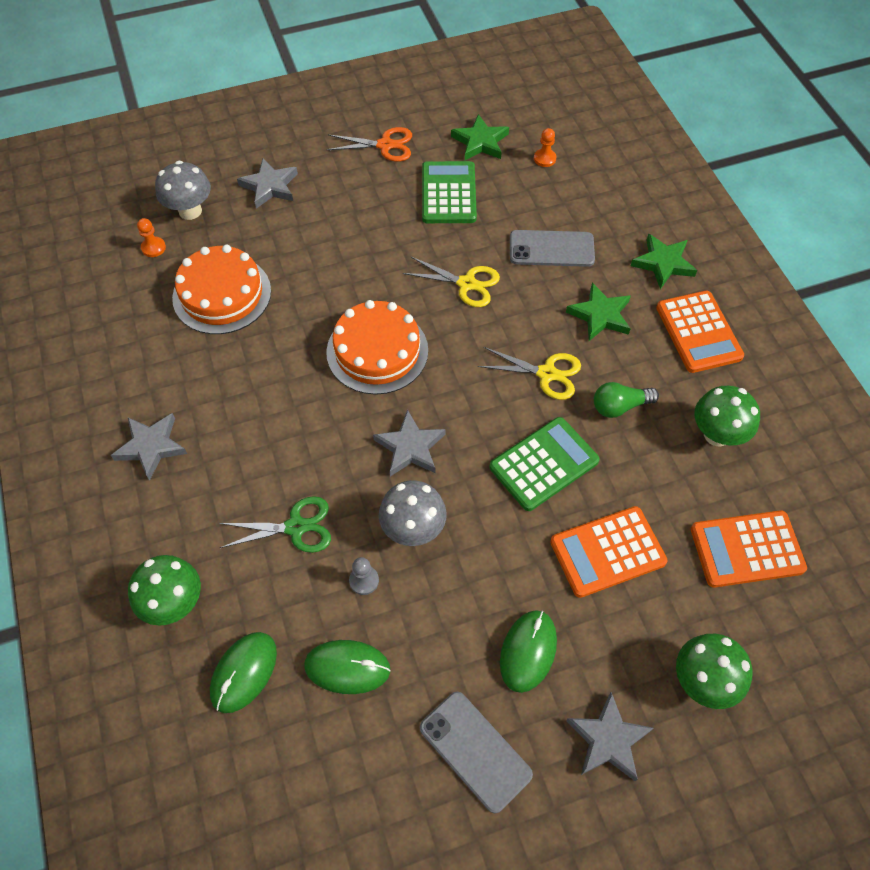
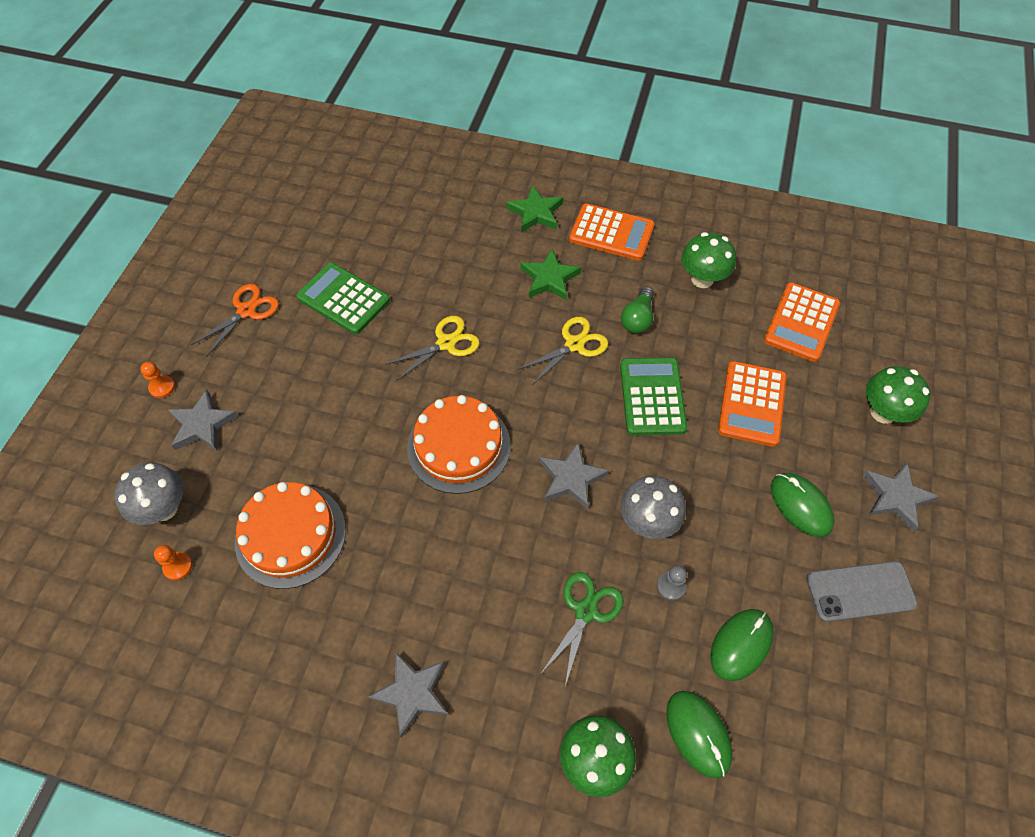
camera: 55 degrees left, 0 degrees up
green star [451,114,509,160] -> none
grey phone [510,230,595,267] -> none
orange pawn [534,128,556,167] -> orange pawn moved to [140,362,175,398]

